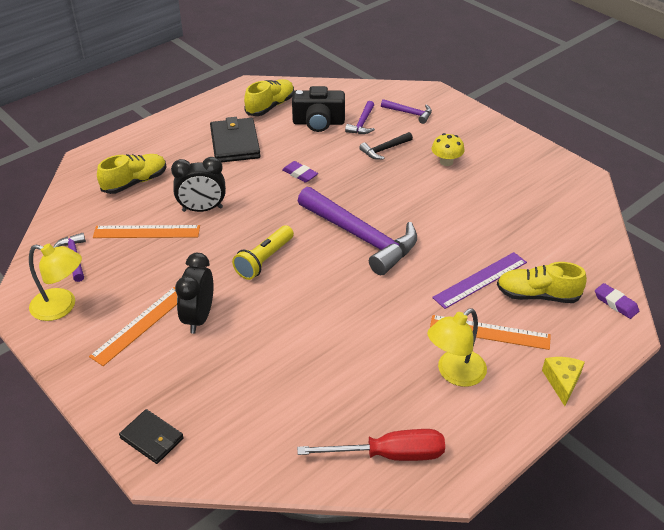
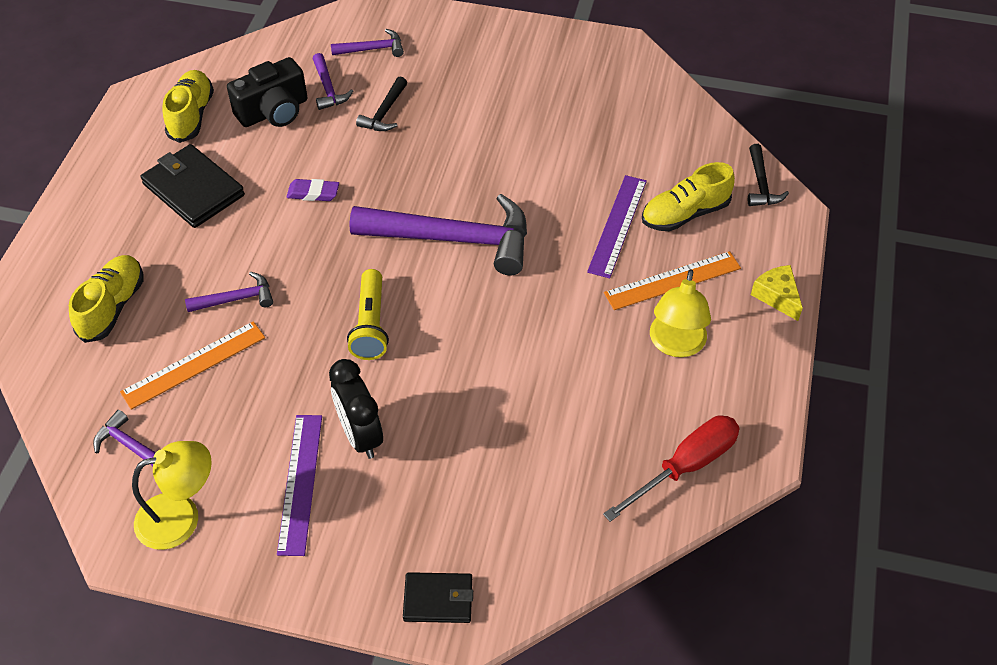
camera: 35 degrees left, 10 degrees up
orange ruler [89,287,177,366] -> purple ruler [277,415,322,556]
black clock [171,157,226,212] -> purple hammer [185,272,273,312]
yellow mushroom [432,133,465,166] -> none
purple eraser [595,283,639,319] -> black hammer [748,144,789,206]

